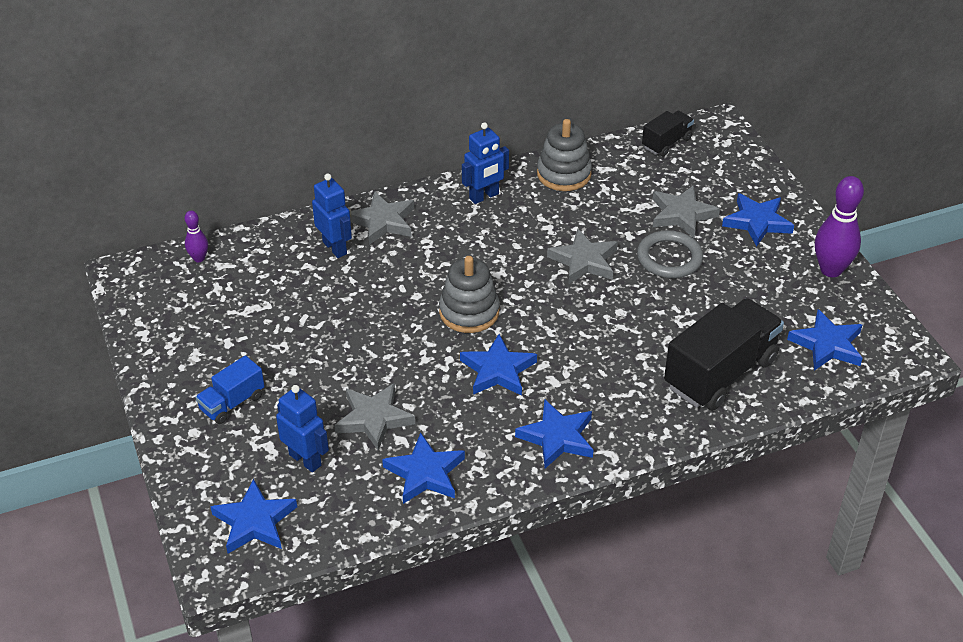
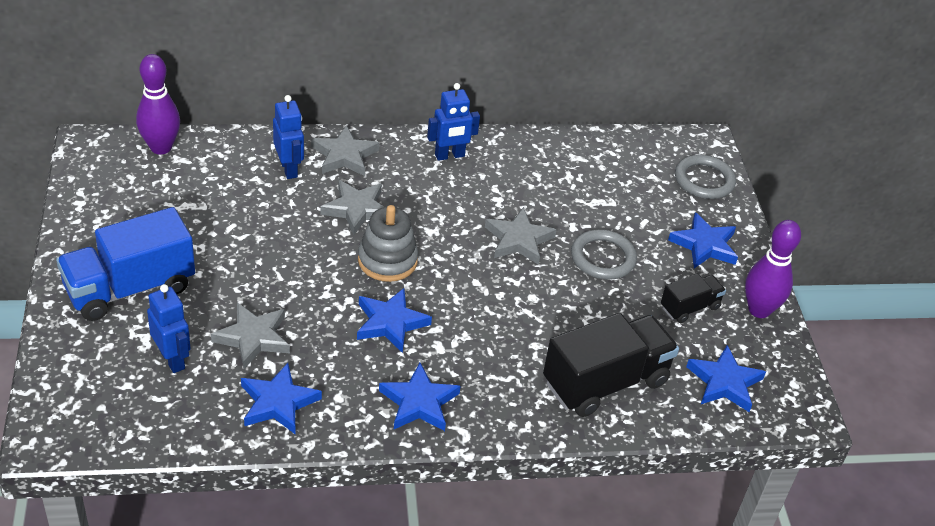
camera: 10 degrees right, 0 degrees up
purple bowling pin [185,211,208,262] -> purple bowling pin [136,54,180,154], size x1.90
blue truck [195,356,265,424] -> blue truck [56,207,195,321], size x1.93
blue star [210,479,297,554] -> none
grey stacking toy [537,119,592,191] -> none
black truck [642,111,694,156] -> black truck moved to [661,273,726,323]
grey star [653,185,720,238] -> grey star moved to [320,180,384,235]
none -> grey ring [675,155,736,199]

